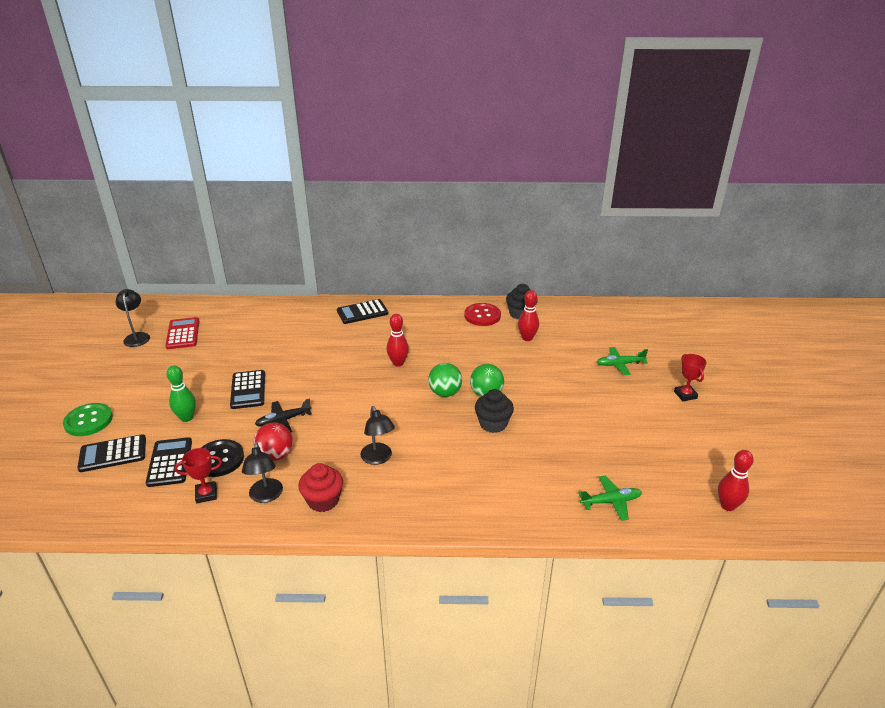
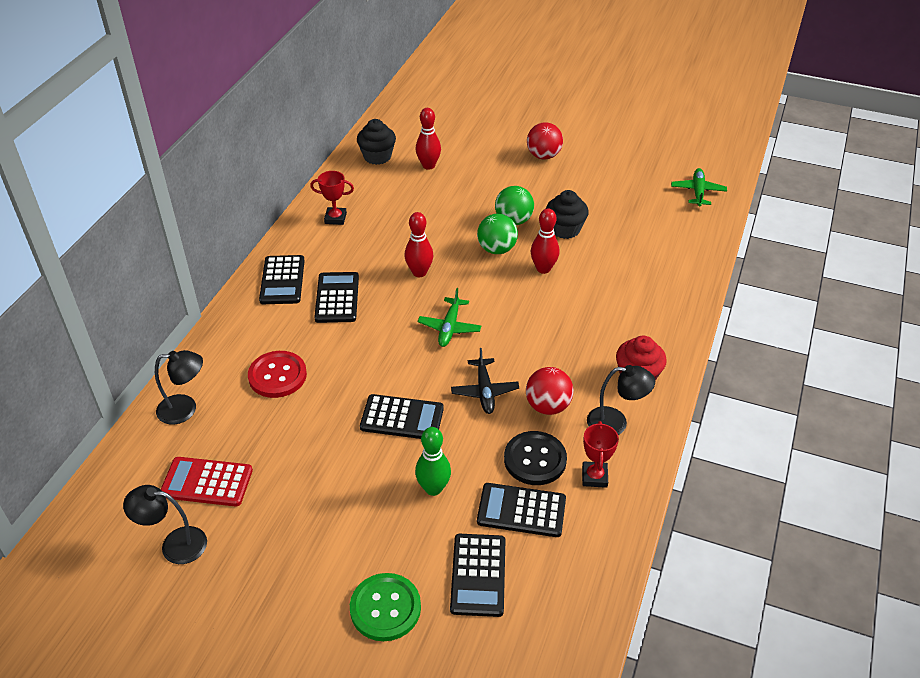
camera: 70 degrees left, 10 degrees up
black lamp [360,406,395,465] -> black lamp moved to [155,350,203,425]
red button [464,303,501,326] -> red button moved to [248,351,307,398]
green plane [597,347,648,375] -> green plane moved to [418,288,481,347]
red trophy [674,354,707,401] -> red trophy moved to [310,171,354,225]
red bowling pin [718,450,754,511] -> red bowling pin moved to [530,208,560,274]
none -> black calculator [314,272,359,323]
none -> red ball [527,122,563,159]

